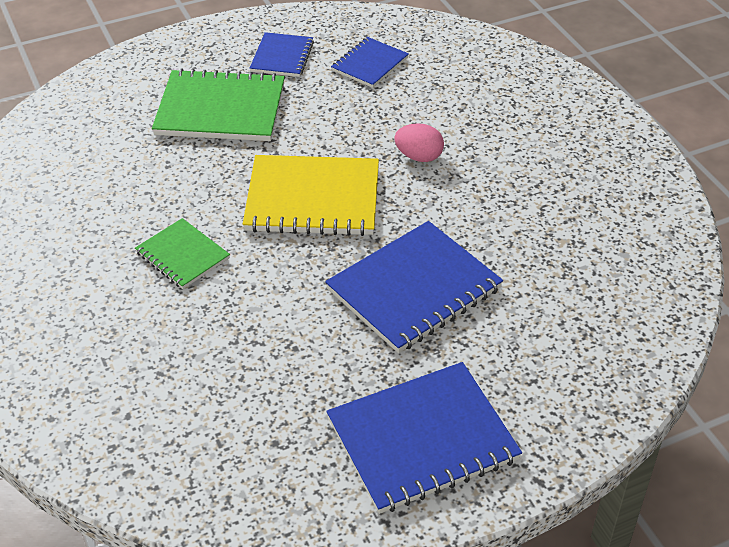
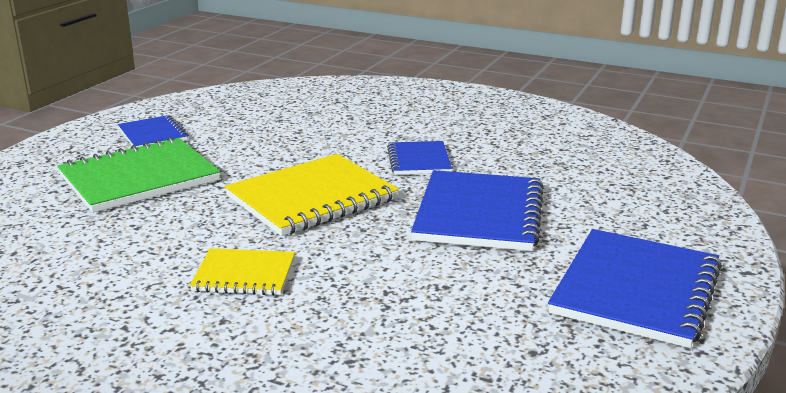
camera: 40 degrees left, 20 degrees down
green notebook [135,218,230,289] -> yellow notebook [190,248,295,296]
blue notebook [331,37,409,88] -> blue notebook moved to [387,141,452,175]
pink egg [394,123,444,162] -> none

